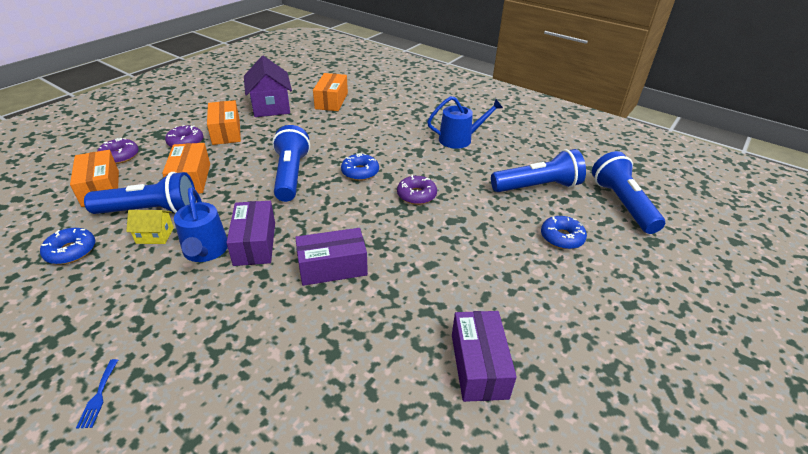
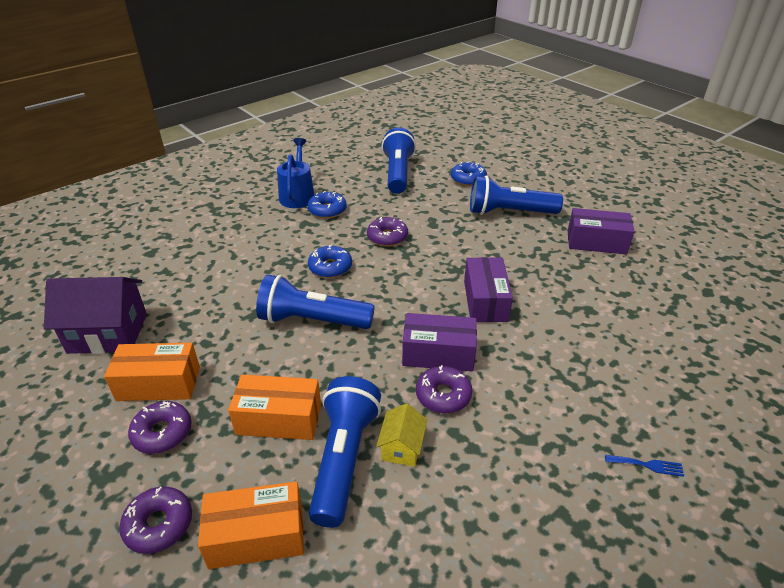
camera: 75 degrees left, 0 degrees up
blue donut [40,228,95,264] -> blue donut moved to [308,191,347,218]
blue watering can [174,187,228,262] -> purple donut [416,365,472,413]
orange box [313,73,348,111] -> none
blue flashlight [592,151,665,234] -> blue flashlight moved to [470,176,563,215]

